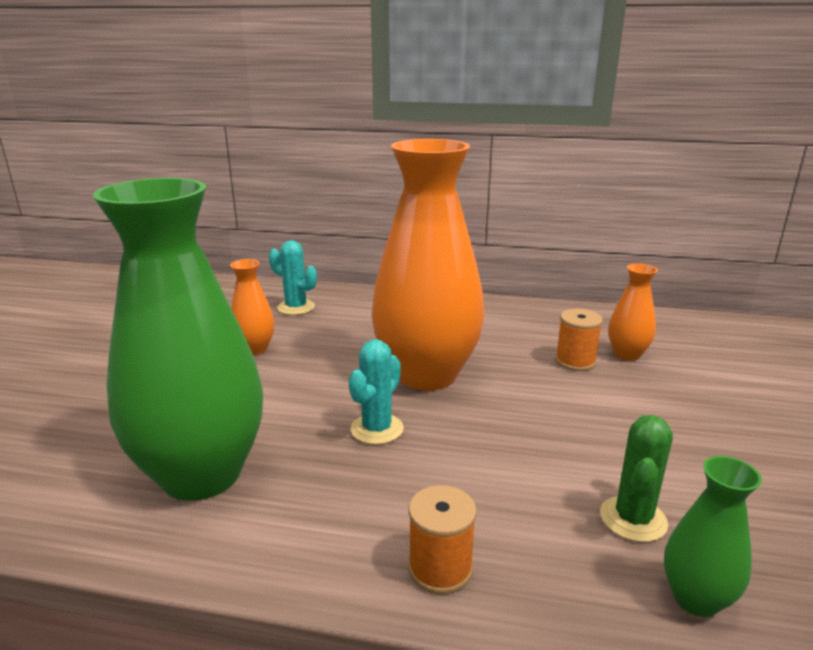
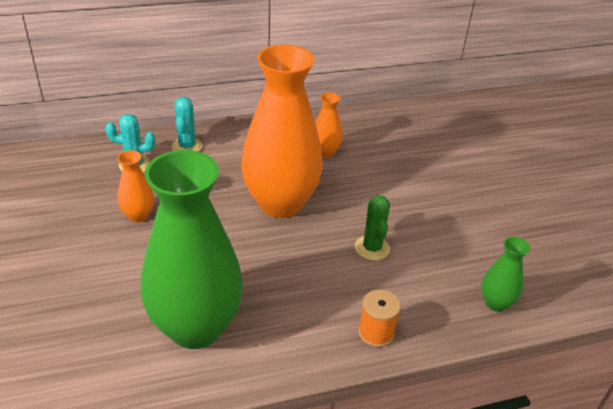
camera: 30 degrees left, 15 degrees up
turquoise cactus [349,340,404,445] -> turquoise cactus moved to [172,97,202,152]
orange spool [555,308,603,371] -> none
green cactus [600,415,673,542] -> green cactus moved to [355,195,390,261]
orange vase [608,263,658,361] -> orange vase moved to [315,92,343,158]

